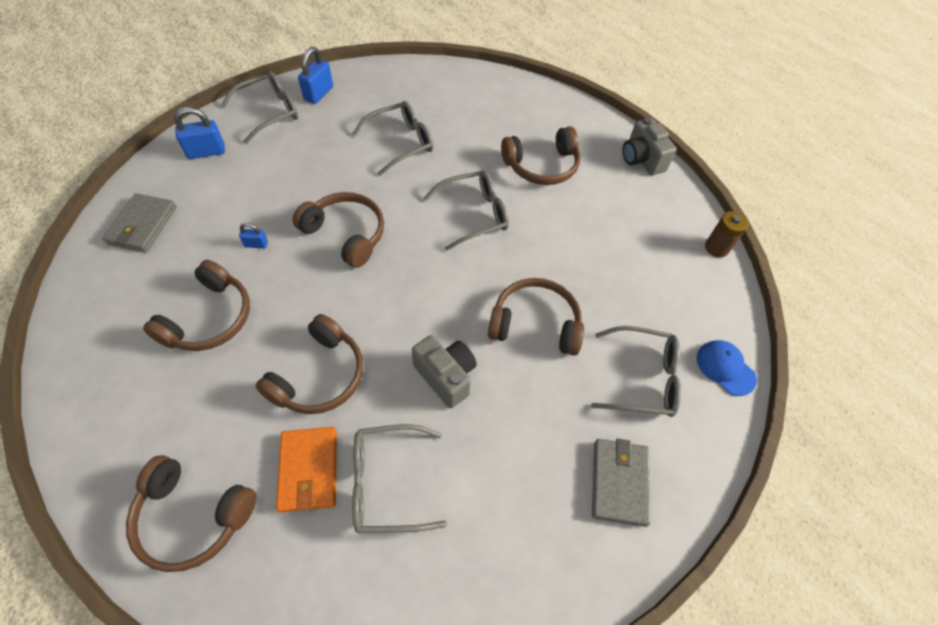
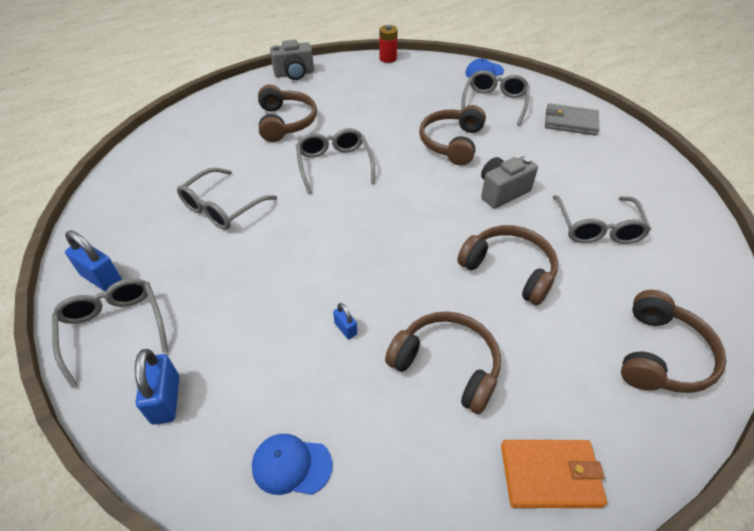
camera: 80 degrees left, 10 degrees down
grey wallet [102,193,177,253] -> blue cap [252,434,333,495]
blue padlock [239,223,268,248] -> blue padlock turned 45 degrees counterclockwise [333,303,357,339]
orange wallet [276,427,337,513] -> orange wallet moved to [501,440,607,508]
brown headphones [293,192,384,268] -> none
grey glasses [352,101,433,176] -> grey glasses turned 120 degrees counterclockwise [177,168,277,230]
brown battery [705,211,748,257] -> red battery [379,25,398,63]

